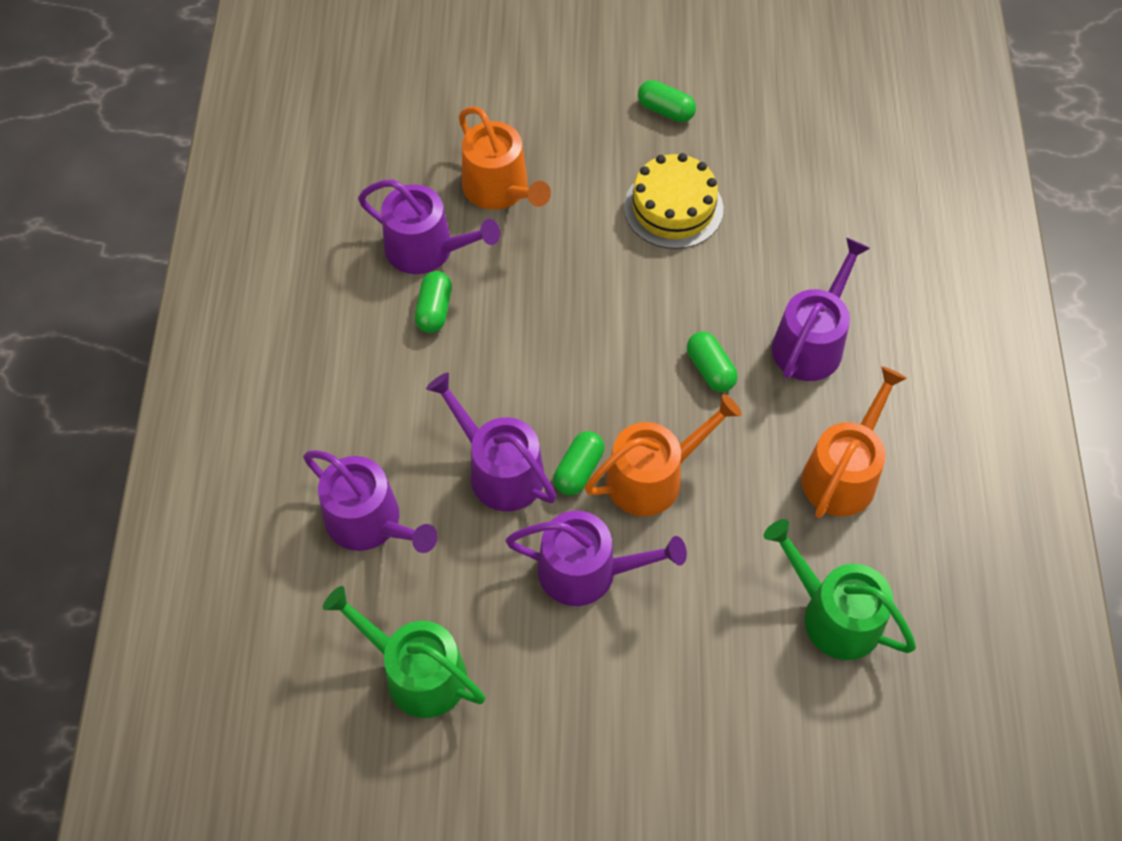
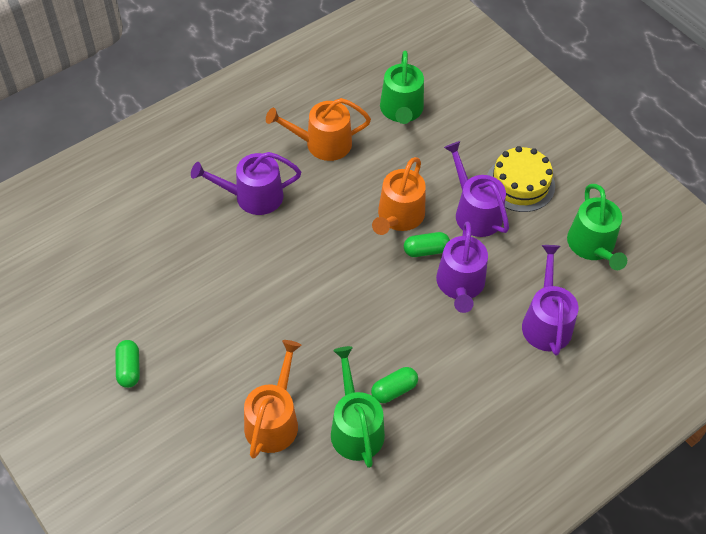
camera: 130 degrees left, 5 degrees down
purple watering can [358,179,500,274] -> green watering can [331,346,385,468]
orange watering can [585,394,742,516] -> orange watering can turned 90 degrees counterclockwise [372,157,426,235]
yellow cake [624,153,723,249] -> yellow cake moved to [487,146,555,212]
green capsule [687,331,738,392] -> none

